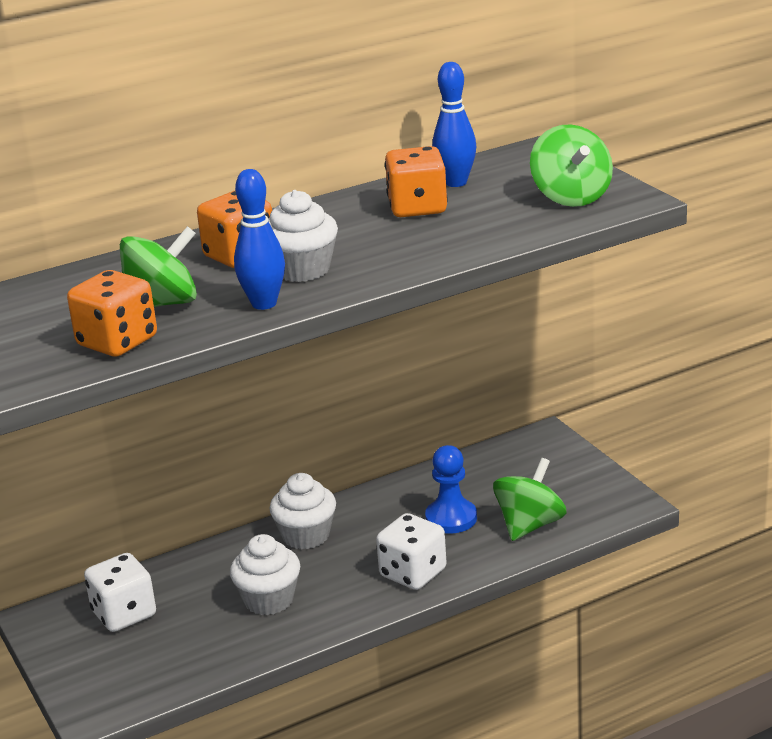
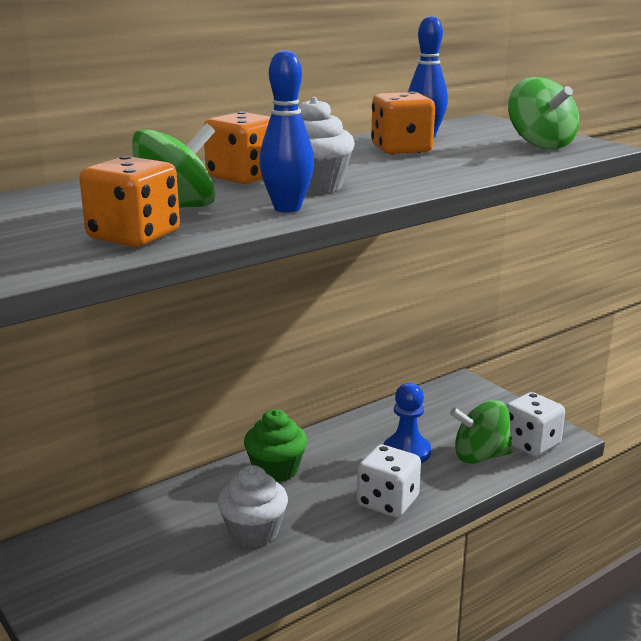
camera: 10 degrees left, 5 degrees down
white dice [84,553,156,632] -> white dice moved to [506,392,565,457]
white cupcake [269,473,336,549] -> green cupcake [244,409,307,482]
green spinning top [493,458,566,541] -> green spinning top turned 120 degrees counterclockwise [450,400,513,464]

